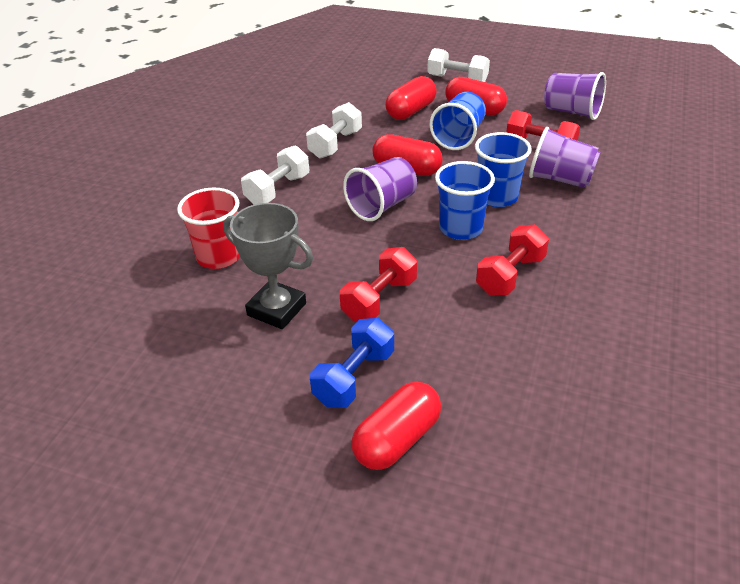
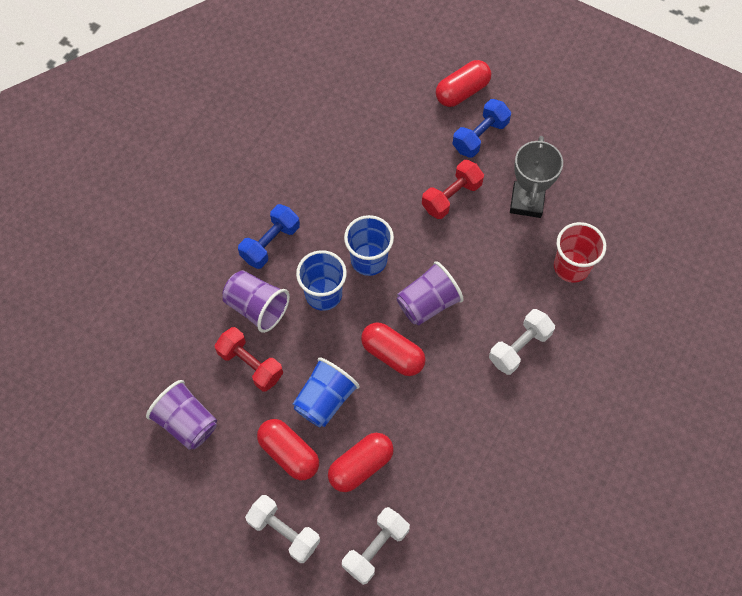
camera: 170 degrees left, 25 degrees up
grey trophy [223,203,313,329] -> grey trophy turned 60 degrees clockwise [510,136,563,218]
white dumbbell [306,102,362,159] -> white dumbbell moved to [342,507,410,585]
red dumbbell [476,224,549,295] -> none
none -> blue dumbbell [238,204,300,269]

